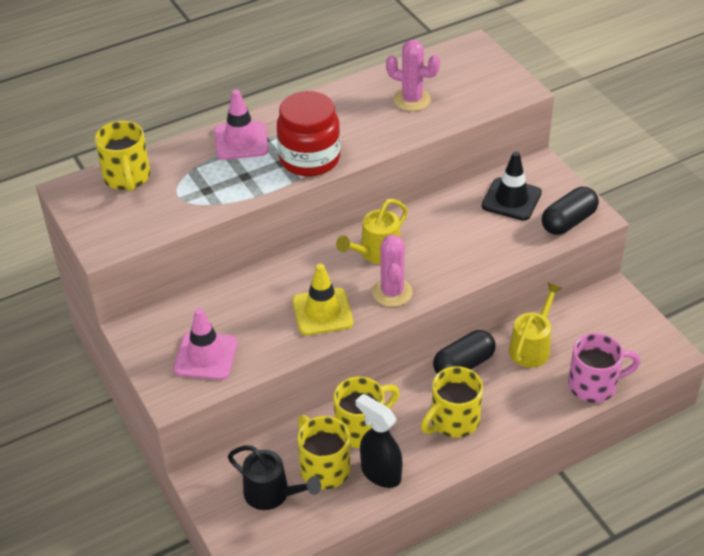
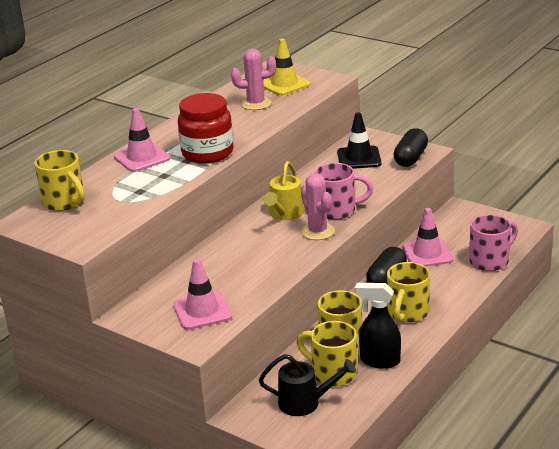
camera: 25 degrees left, 15 degrees down
yellow traffic cone [292,264,353,335] -> yellow traffic cone moved to [263,38,311,96]
yellow watering can [509,282,562,368] -> pink traffic cone [402,208,454,267]
none -> pink mug [314,163,373,220]

